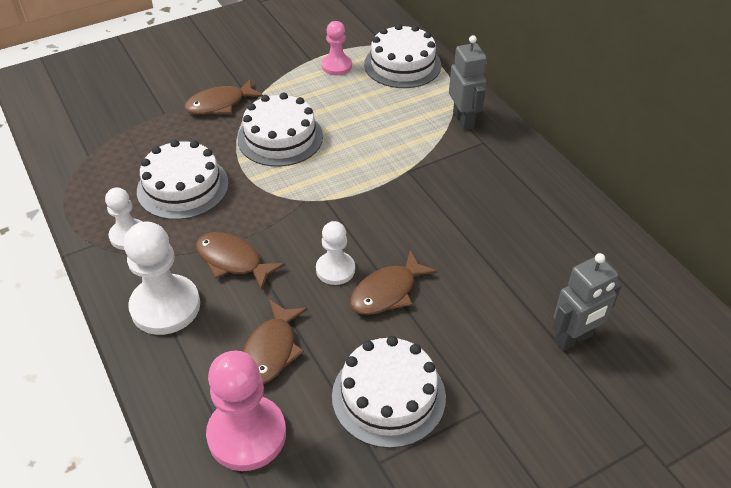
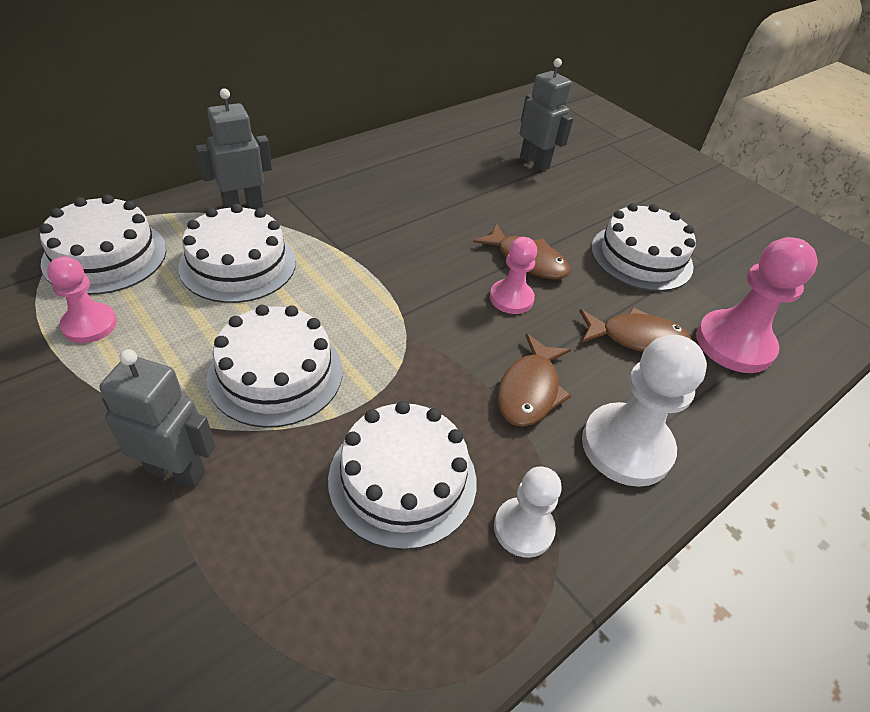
camera: 105 degrees left, 0 degrees up
brown fish [184,79,263,115] -> grey robot [99,349,216,488]
white pawn [316,221,355,285] -> pink pawn [490,237,537,314]
none -> white cake [178,204,296,303]

